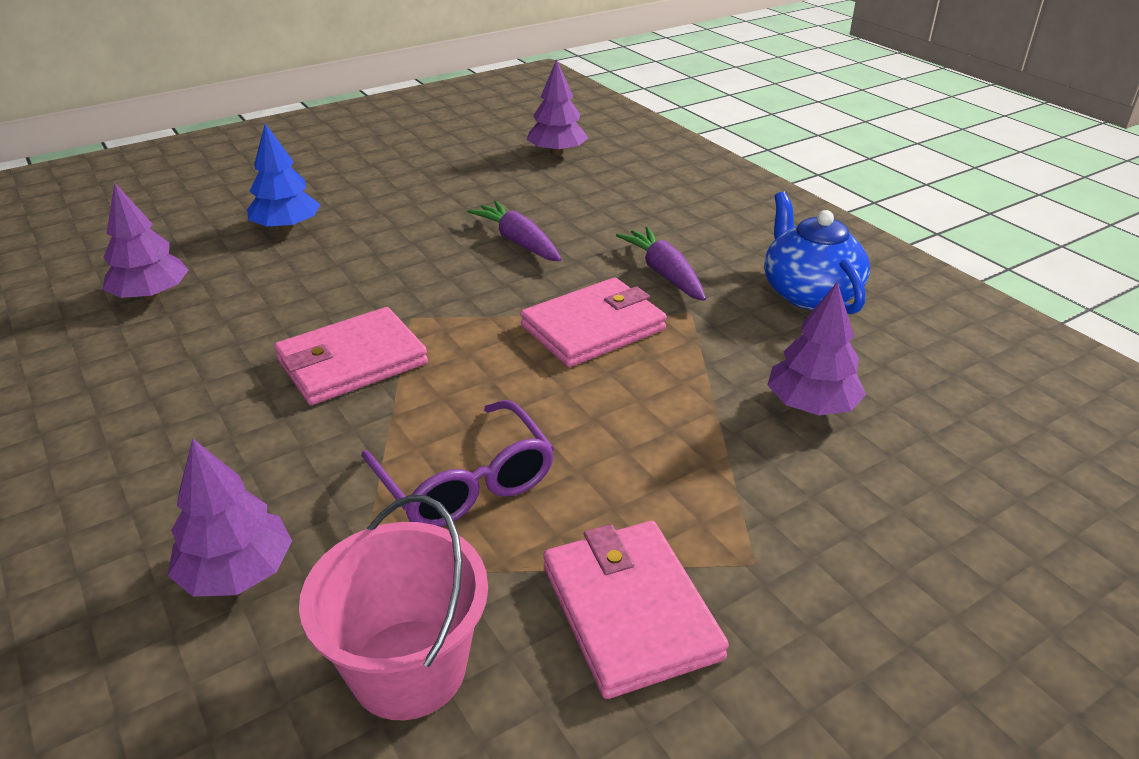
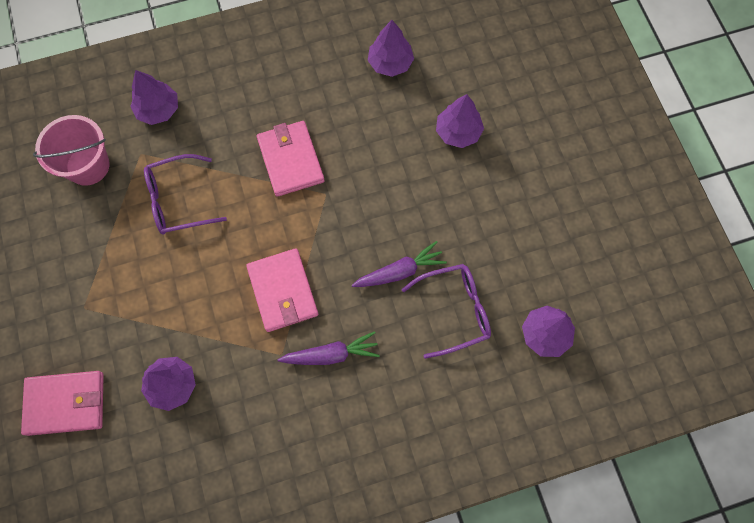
camera: 105 degrees right, 35 degrees up
blue tree [247,124,320,231] -> purple tree [436,94,484,148]
pink wallet [543,521,729,699] -> pink wallet moved to [21,371,104,436]
blue teapot [764,191,870,314] -> none
none -> purple glasses [401,264,491,359]

